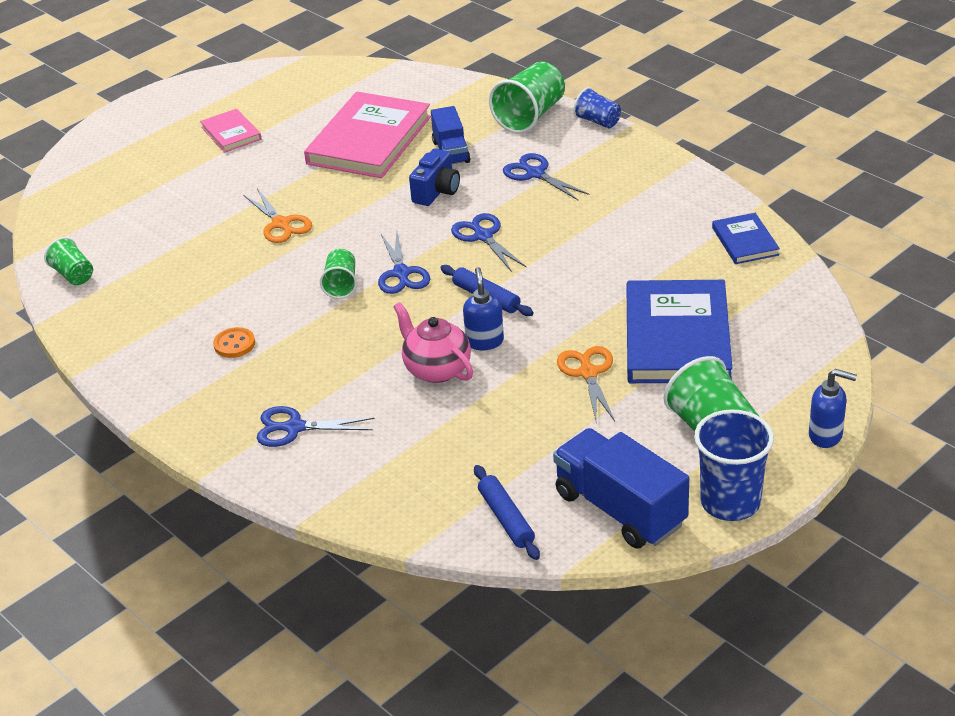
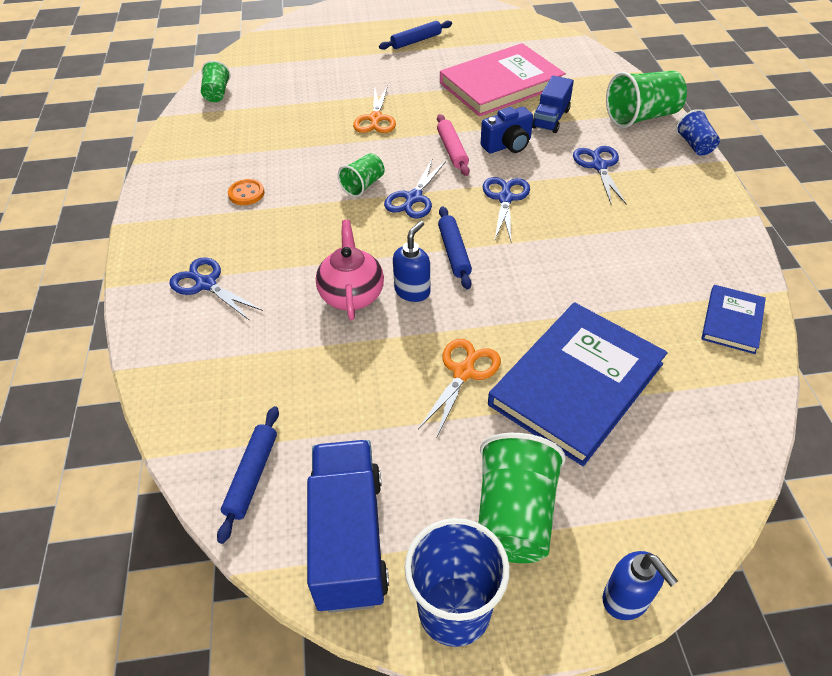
camera: 35 degrees right, 10 degrees up
pink book [200,109,261,153] -> blue rolling pin [379,21,452,50]
none -> pink rolling pin [437,114,470,176]

